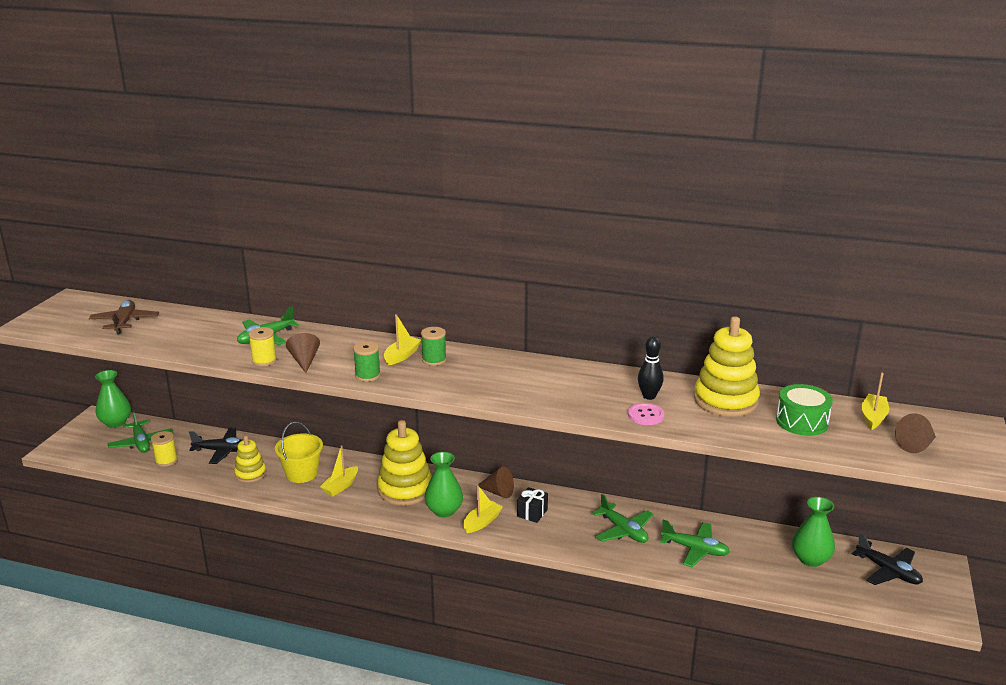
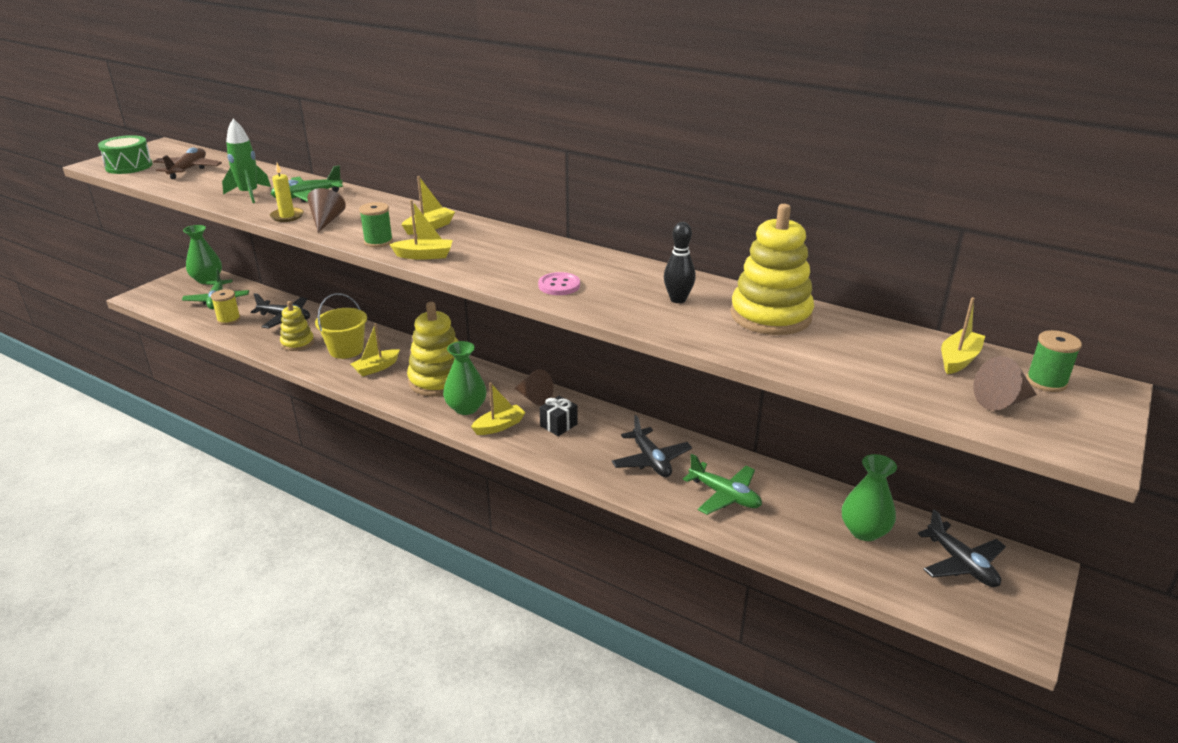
camera: 15 degrees right, 5 degrees up
yellow spool [248,327,277,366] -> yellow candle [270,163,304,222]
green spool [421,327,446,366] -> green spool moved to [1026,330,1082,392]
green plane [592,494,654,543] -> black plane [612,415,692,477]
pink button [628,403,664,425] -> pink button moved to [538,272,580,295]
green drum [776,384,833,436] -> green drum moved to [98,135,153,174]
none -> green rocket [222,119,271,203]
none -> yellow boat [389,200,453,260]

